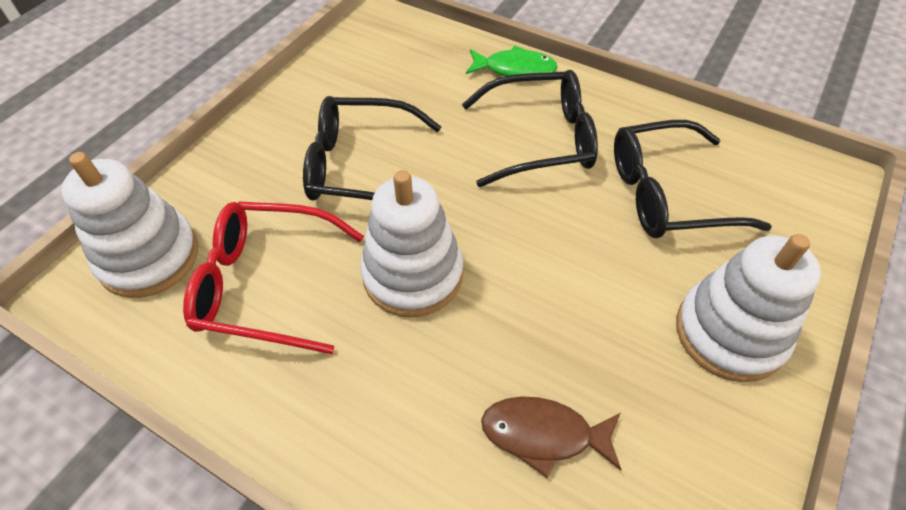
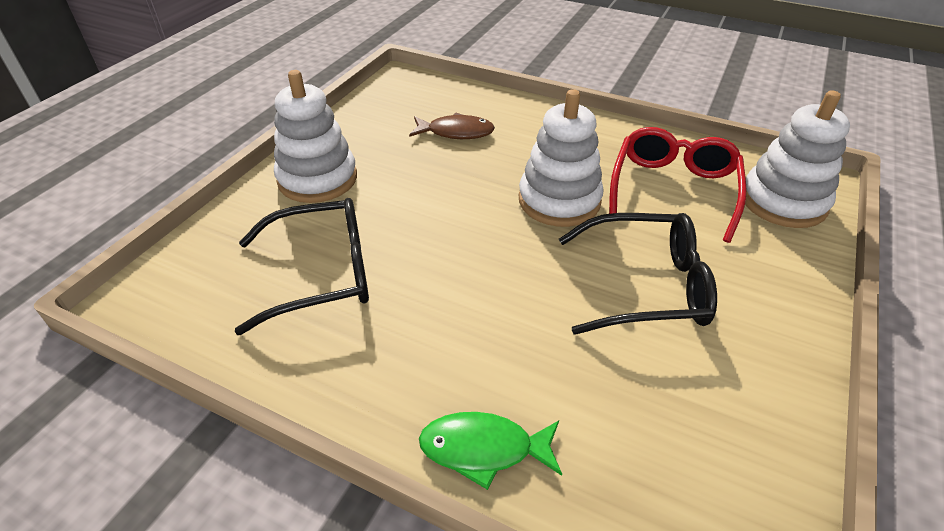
camera: 175 degrees right, 10 degrees down
red glasses [183,201,364,354] -> red glasses turned 75 degrees counterclockwise [609,127,747,243]
black glasses [462,70,598,187] -> none

